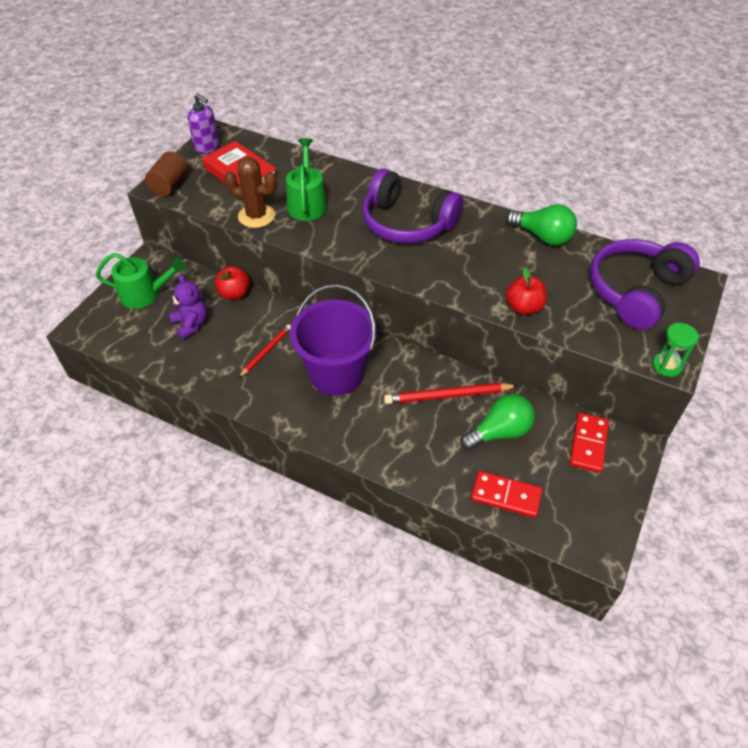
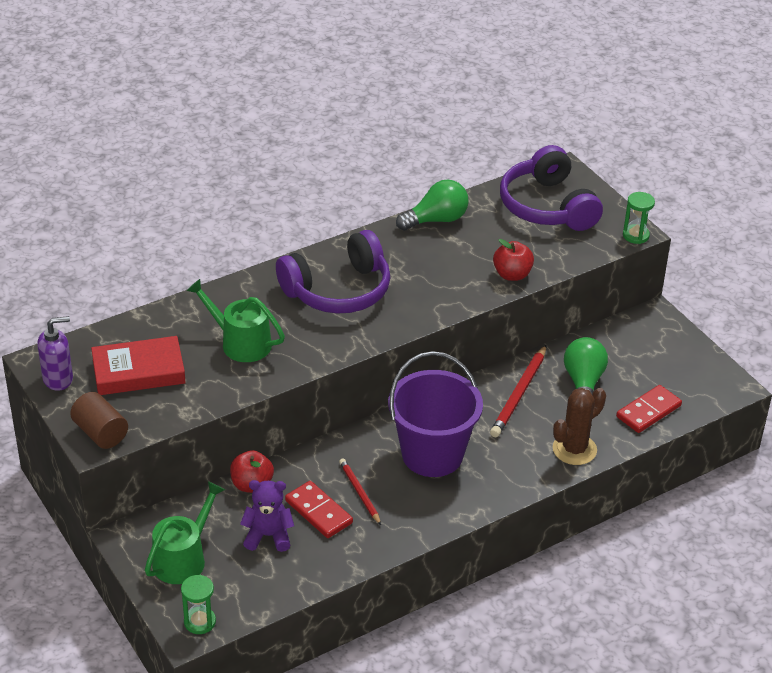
camera: 60 degrees left, 10 degrees down
brown cactus [224,157,277,228] -> brown cactus moved to [553,388,606,465]
red domino [570,413,609,473] -> red domino moved to [285,481,353,538]
none -> green hourglass [181,575,216,634]

